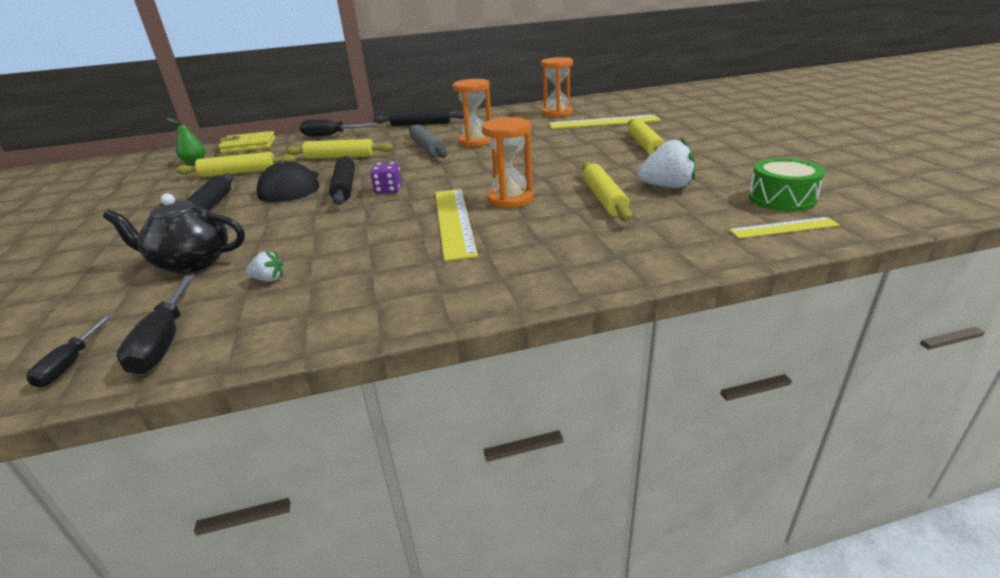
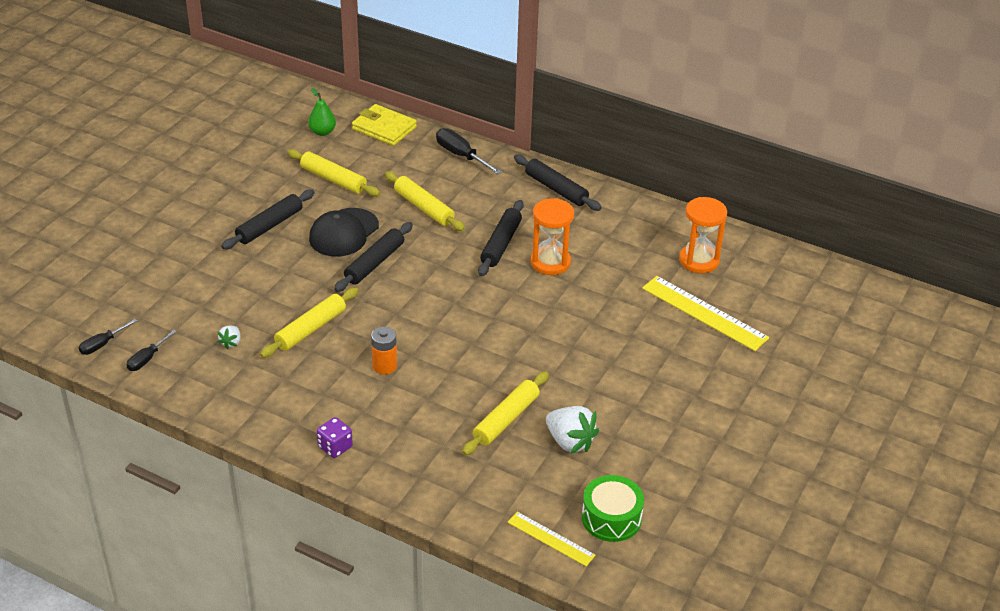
camera: 40 degrees right, 10 degrees up
black teapot [103,193,245,274] -> none
black screwdriver [116,275,195,374] -> black screwdriver [126,330,177,371], size x0.63
white strawberry [246,251,283,281] -> white strawberry turned 60 degrees clockwise [217,326,240,349]
purple dice [370,162,402,194] -> purple dice moved to [316,417,353,458]
grey rolling pin [409,125,447,158] -> black rolling pin [478,200,524,276]
yellow ruler [435,189,478,261] -> orange battery [371,327,397,374]
orange hourglass [482,117,533,208] -> none
yellow rolling pin [628,119,665,155] -> yellow rolling pin moved to [260,288,358,358]

